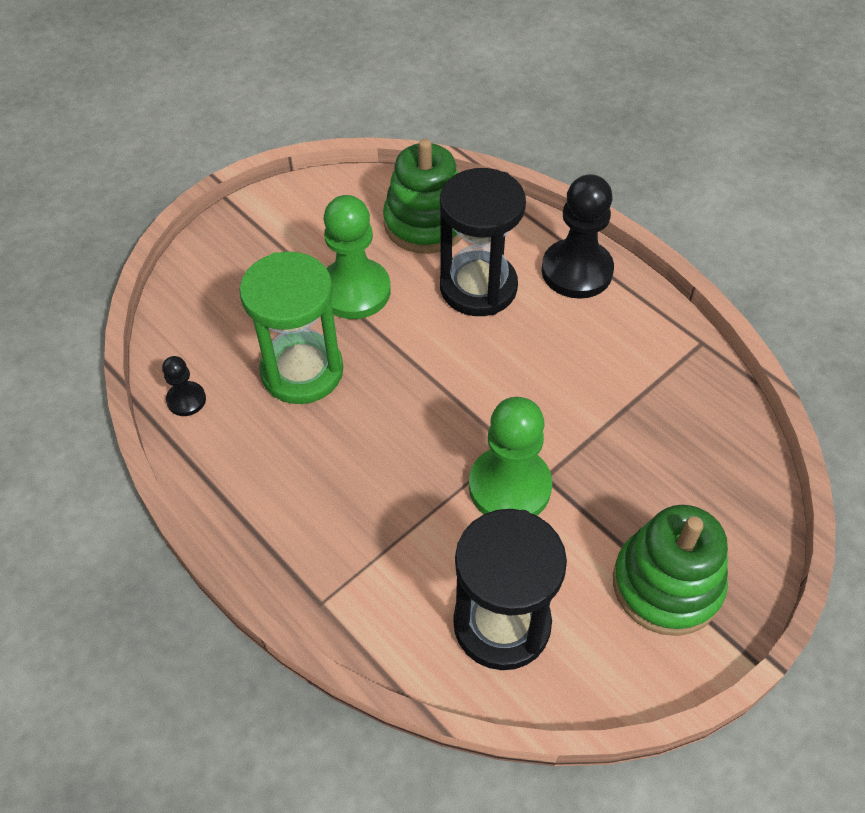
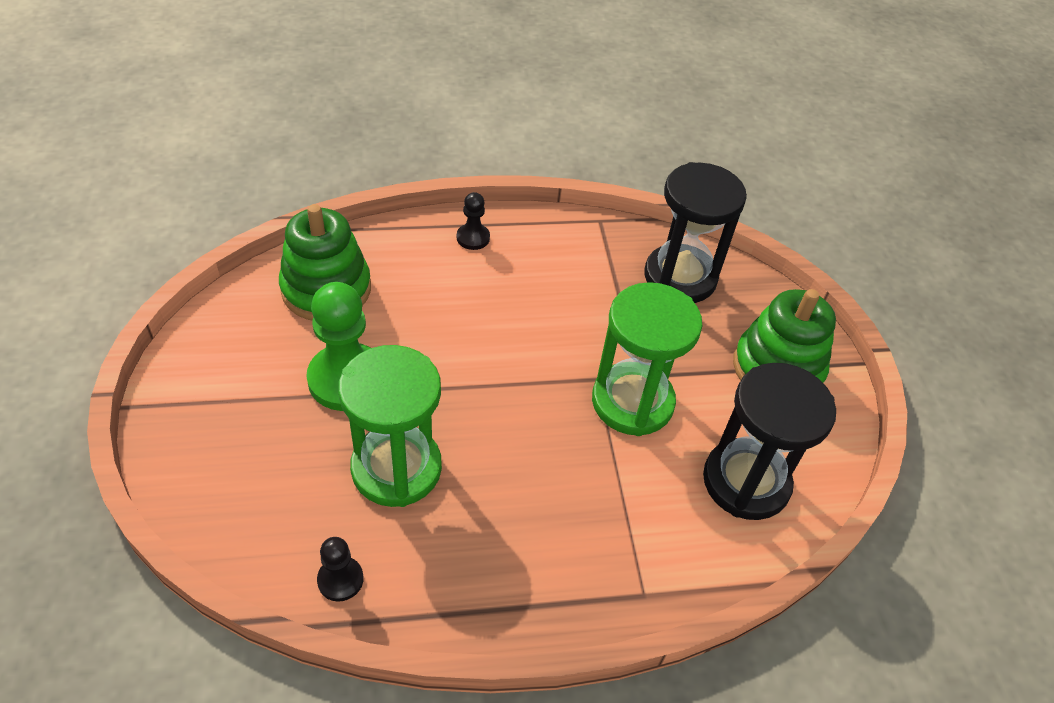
camera: 60 degrees left, 5 degrees down
black hourglass [440,168,526,316] -> black hourglass moved to [645,162,747,303]
green pawn [469,397,552,516] -> green hourglass [592,282,702,436]
black pawn [542,174,614,299] -> black pawn [457,192,490,250], size x0.50

